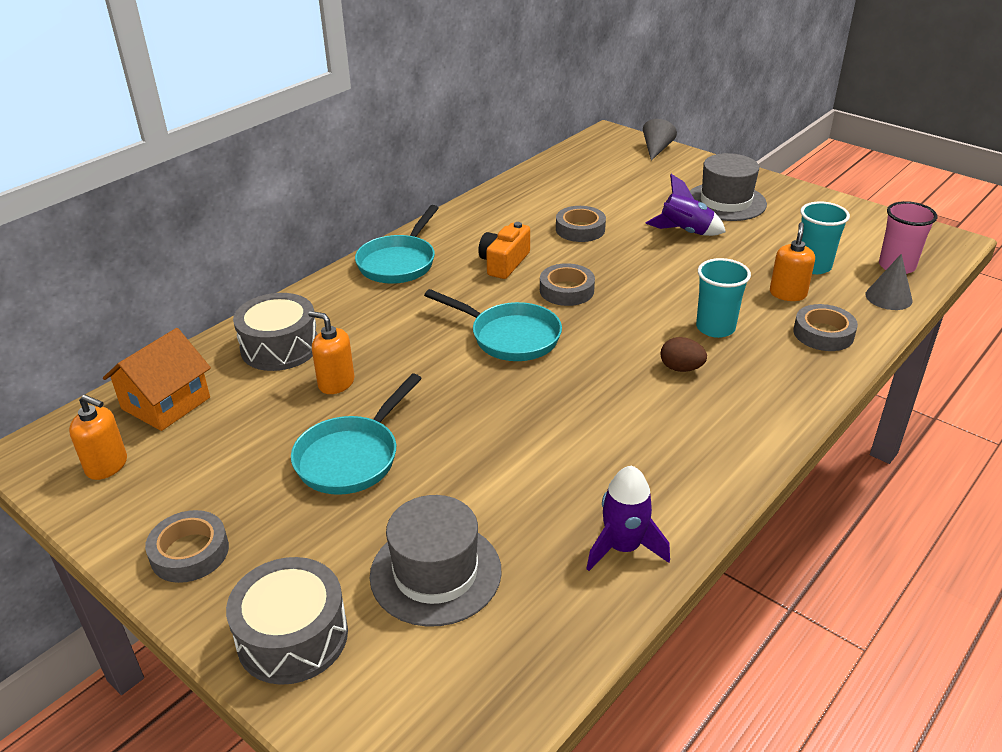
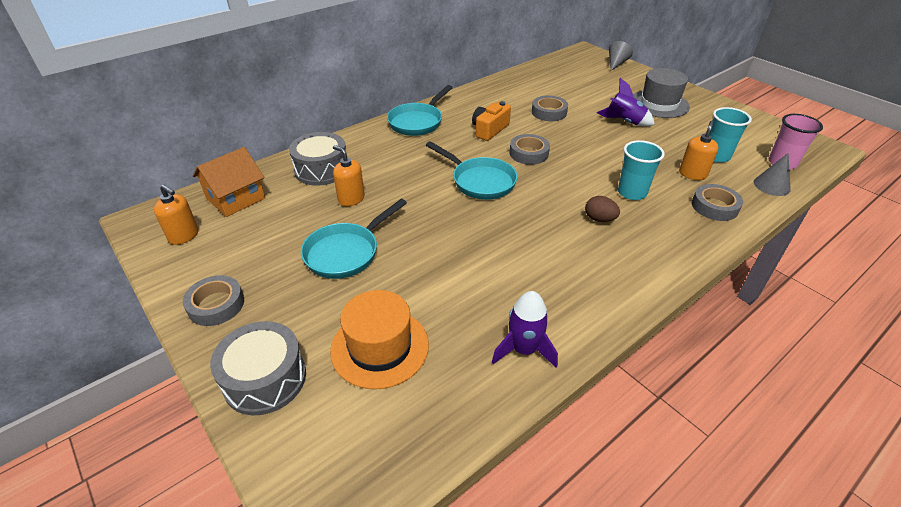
camera: 10 degrees right, 5 degrees up
grey hat [370,495,501,627] -> orange hat [330,290,429,389]

